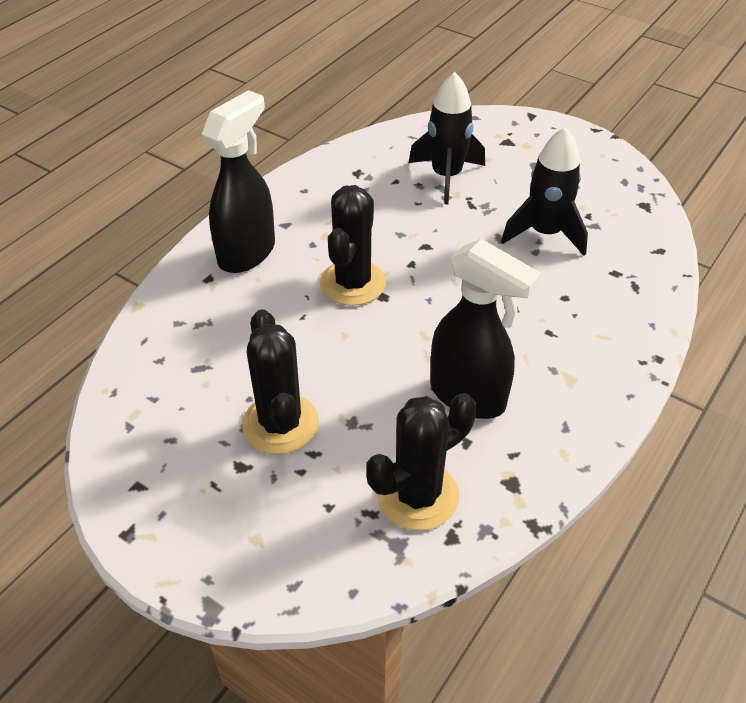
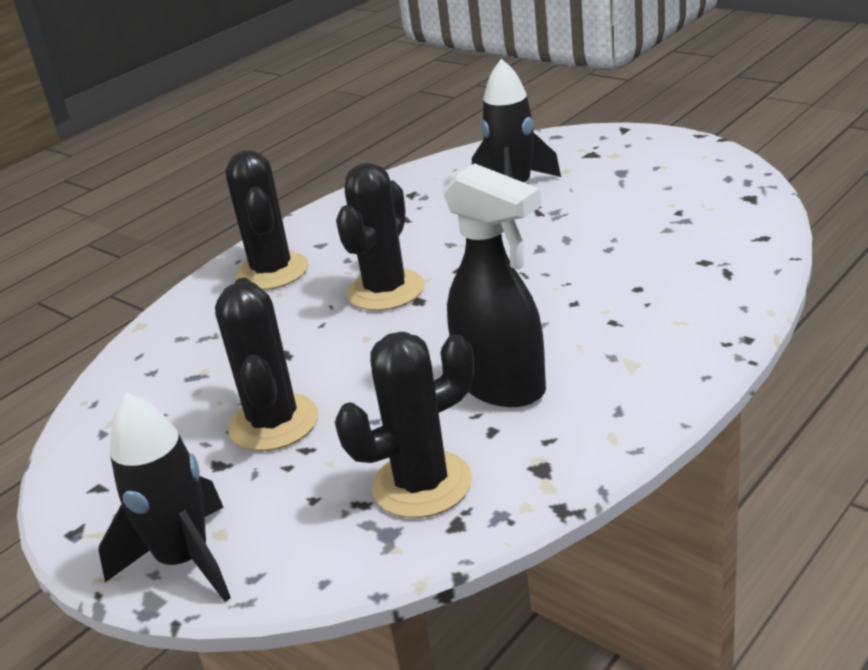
camera: 10 degrees right, 15 degrees down
black spray bottle [202,90,275,273] -> black cactus [225,150,308,290]
black rocket [501,127,588,256] -> black rocket moved to [99,393,231,602]

